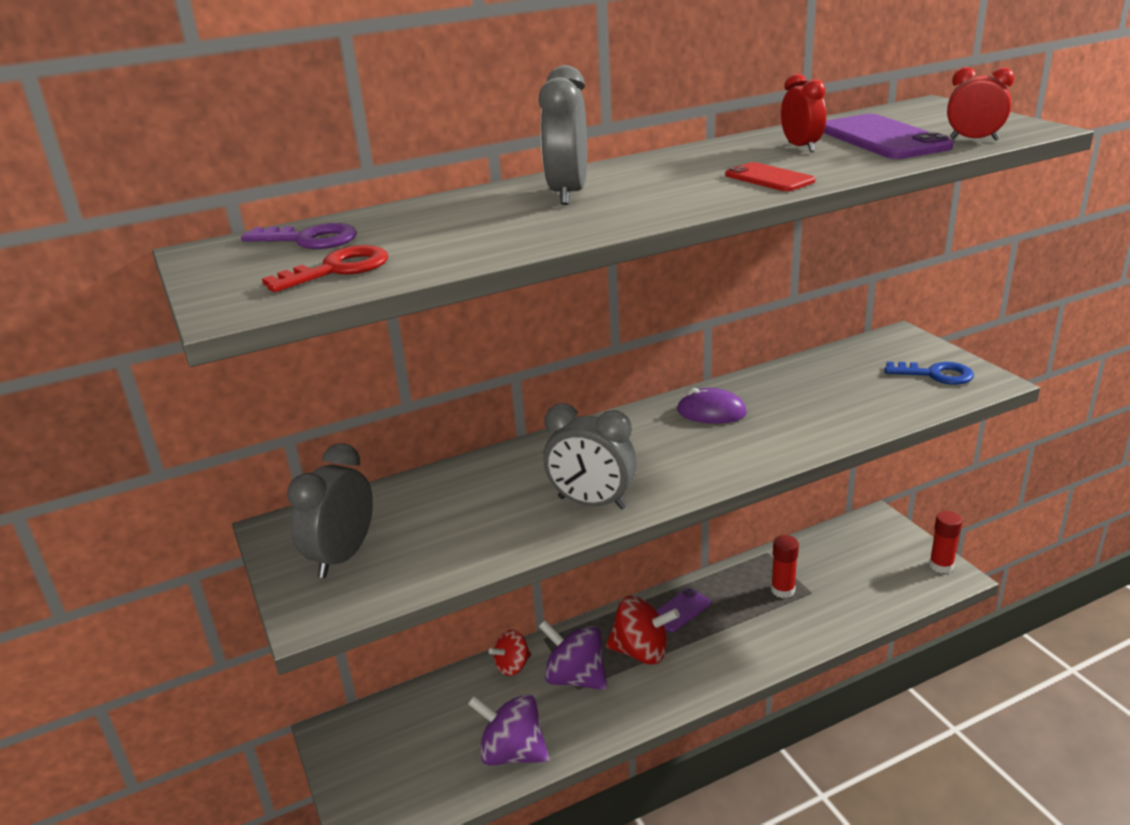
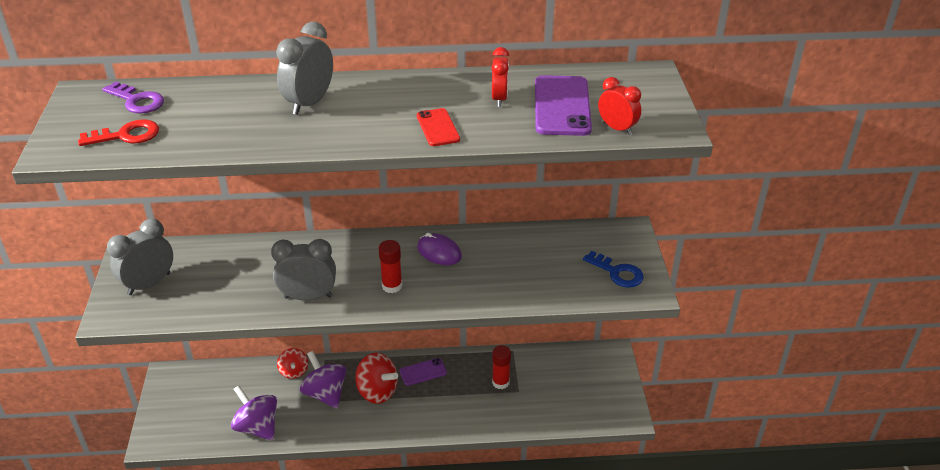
camera: 20 degrees right, 10 degrees up
red spinning top [489,630,531,676] -> red spinning top turned 90 degrees counterclockwise [277,348,308,379]
grey clock [543,403,637,509] -> grey clock turned 135 degrees clockwise [271,239,336,301]
red glue stick [929,511,962,573] -> red glue stick moved to [379,240,402,293]

